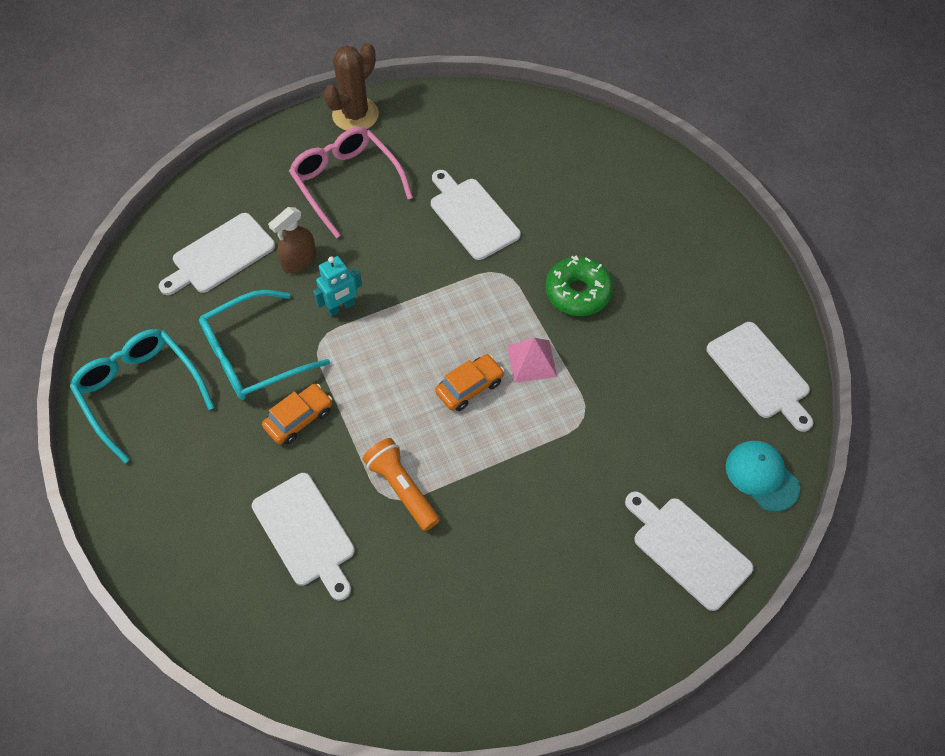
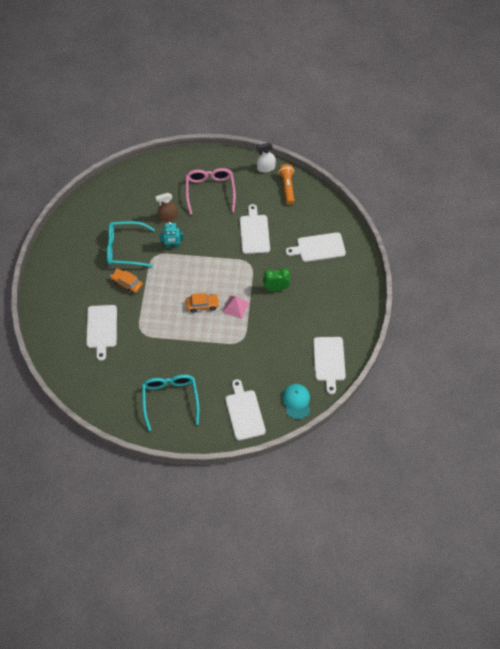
camera: 30 degrees right, 0 degrees up
turquoise glasses [70,329,215,463] -> turquoise glasses moved to [142,374,199,431]
white cutting board [159,213,275,295] -> white cutting board moved to [285,232,346,262]
orange car [262,384,332,444] -> orange car turned 135 degrees counterclockwise [110,269,143,294]
brown cactus [324,43,379,131] -> none
orange flashlight [363,438,440,531] -> orange flashlight moved to [278,164,295,205]
green donut [545,255,613,316] -> green clock [263,268,290,291]
none -> white spray bottle [257,143,276,172]

